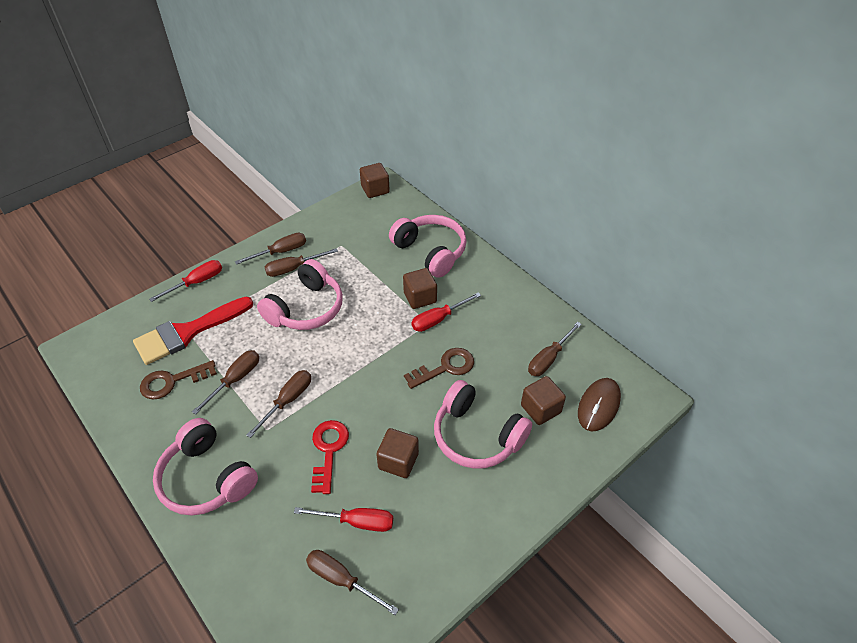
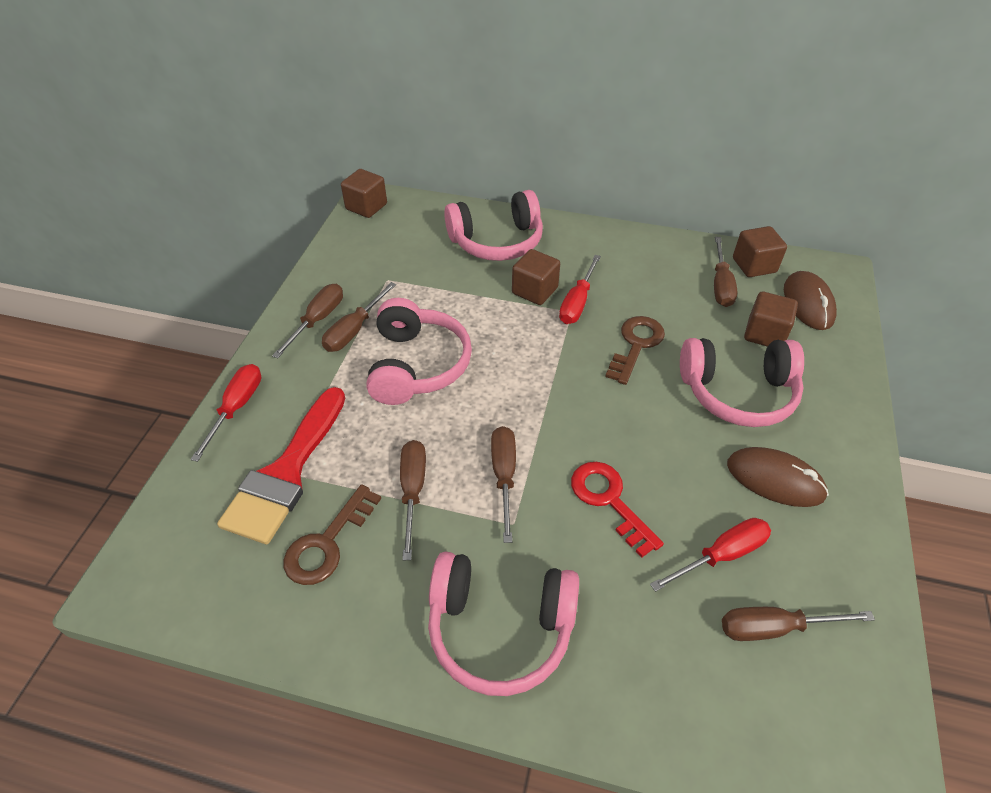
camera: 35 degrees left, 0 degrees up
brown cube [376,428,419,478] -> brown cube moved to [733,226,787,277]
pink headphones [389,215,467,278] -> pink headphones turned 150 degrees clockwise [444,190,543,261]
none -> brown mouse [727,447,829,507]

